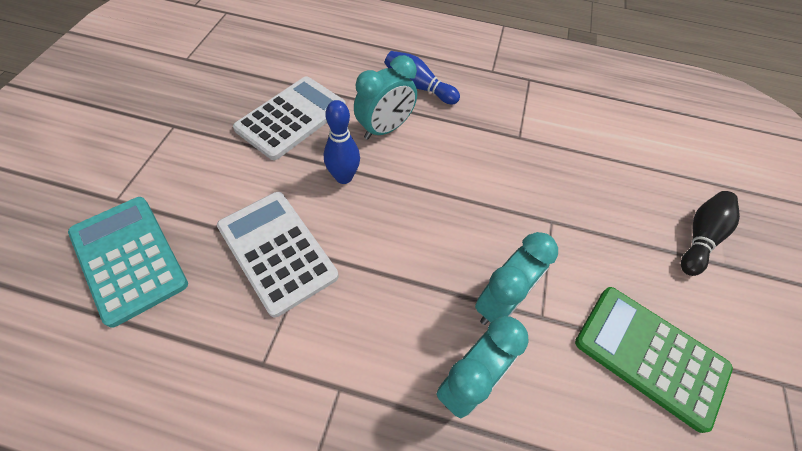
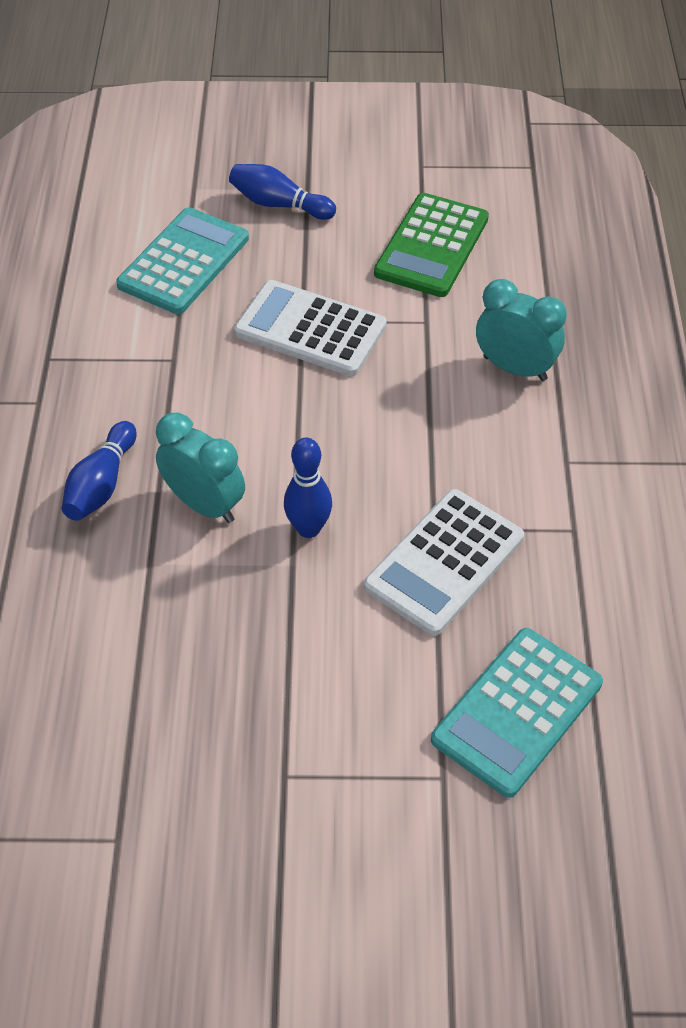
camera: 100 degrees left, 5 degrees down
white calculator [233,76,346,160] -> white calculator moved to [234,280,387,376]
turquoise clock [475,232,558,325] -> none
black bowling pin [681,191,740,276] -> blue bowling pin [229,164,336,220]
none -> turquoise calculator [116,207,249,314]

